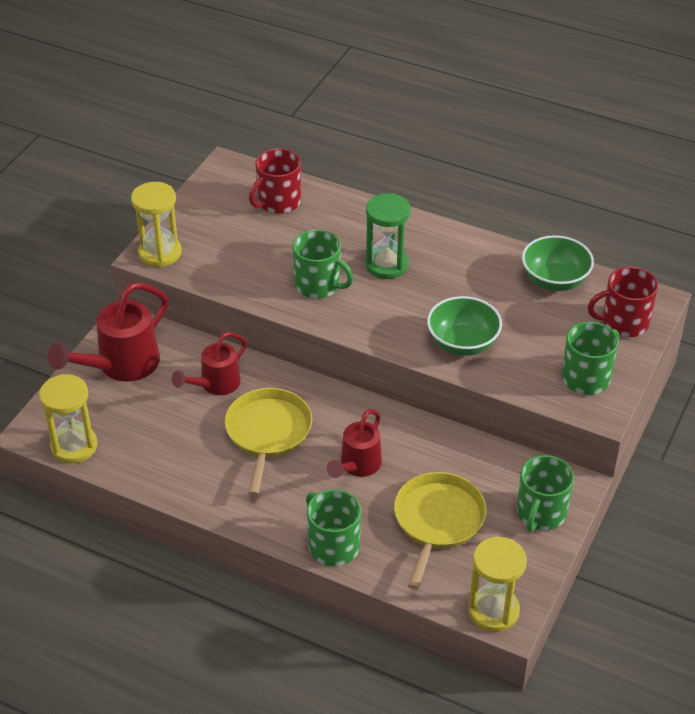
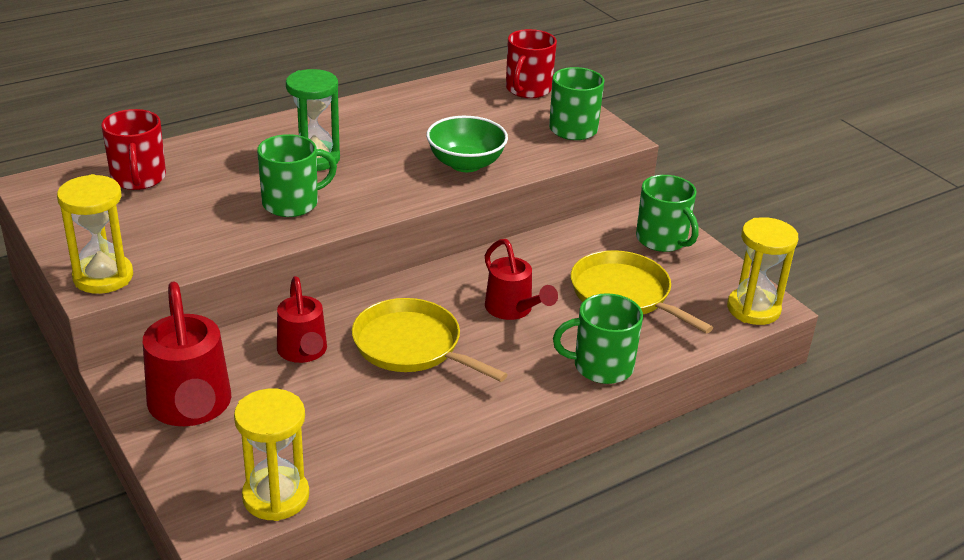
camera: 60 degrees left, 10 degrees down
green bowl [522,235,594,291] -> none

